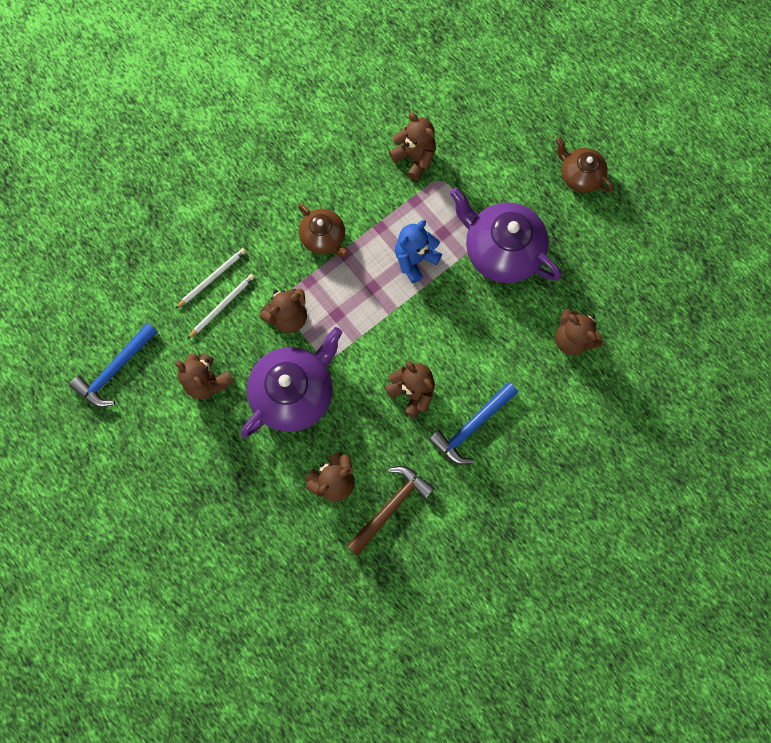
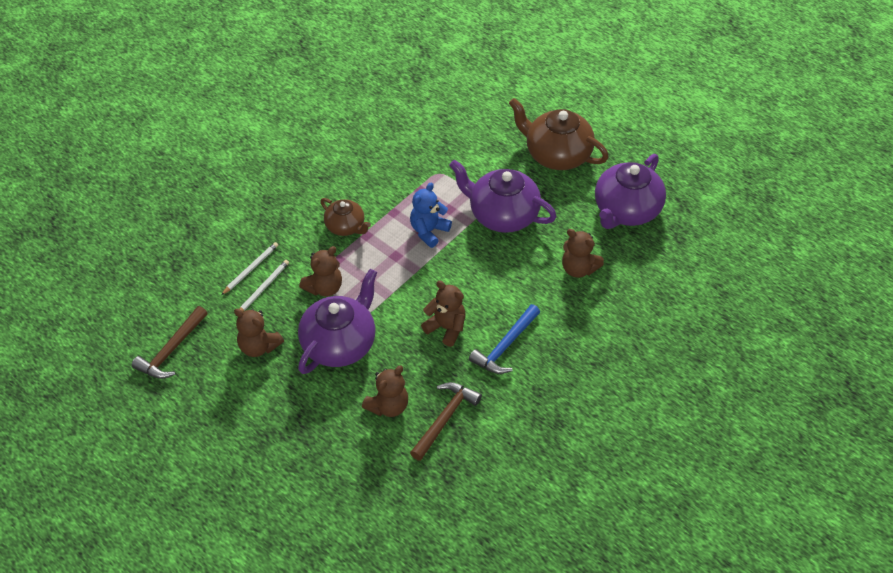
camera: 10 degrees left, 25 degrees down
blue hammer [70,322,158,407] -> brown hammer [132,306,208,379]
brown teddy bear [389,113,436,181] -> none
brown teapot [556,137,613,193] -> brown teapot [509,98,609,170], size x1.75
none -> purple teapot [595,154,666,229]

